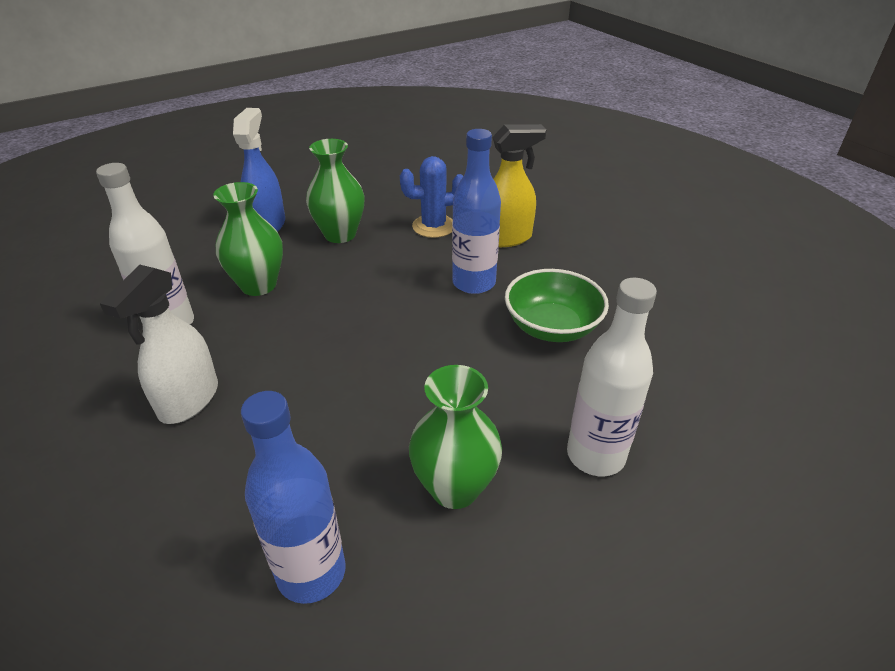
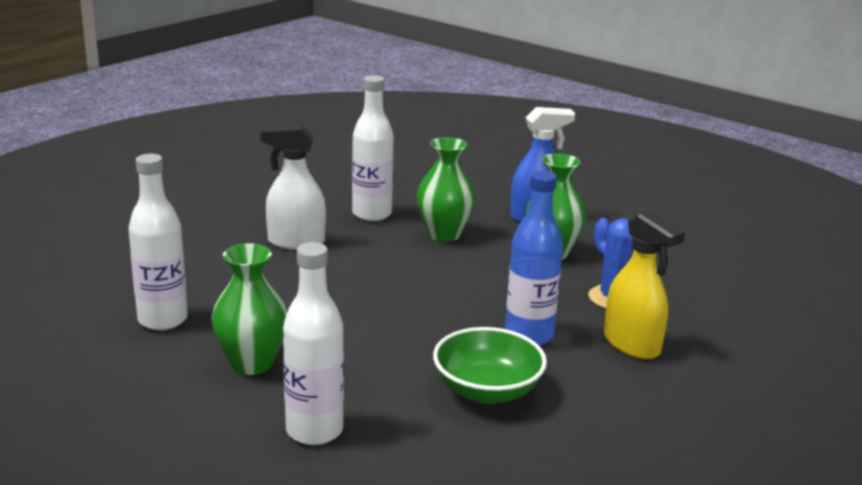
camera: 70 degrees right, 15 degrees down
blue bottle [241,391,346,604] -> white bottle [128,154,188,330]

